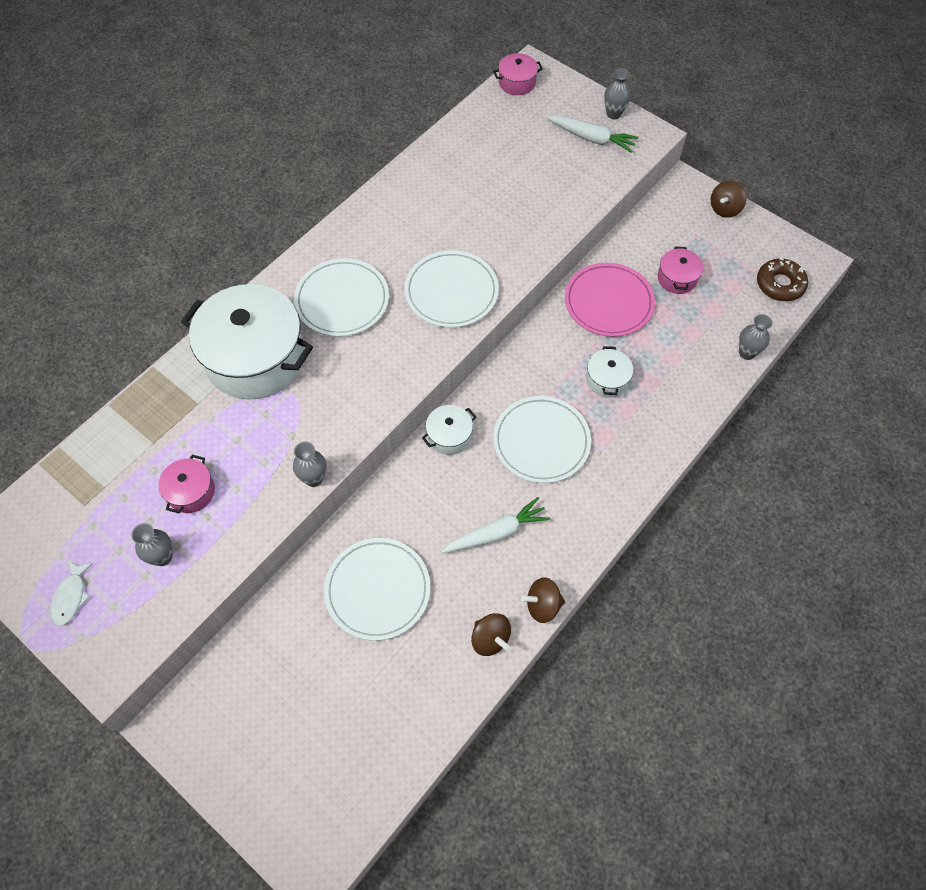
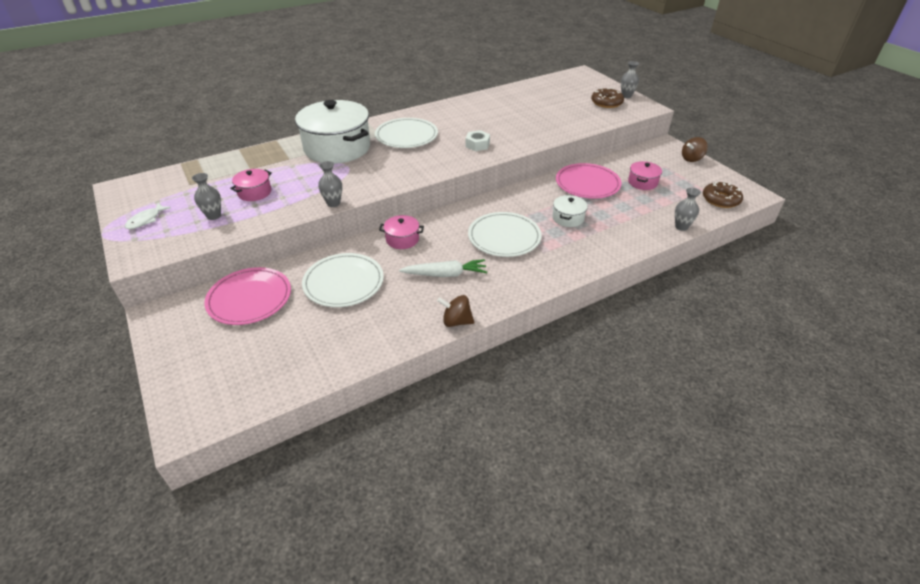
camera: 20 degrees right, 20 degrees down
white plate [404,250,499,328] -> white nut [465,130,490,151]
white pot [422,405,476,455] -> none
brown spinning top [471,613,511,656] -> none
pink pot [493,53,543,95] -> pink pot moved to [379,215,424,249]
white carrot [546,116,638,153] -> brown donut [591,88,624,108]
none -> pink plate [204,267,291,325]

